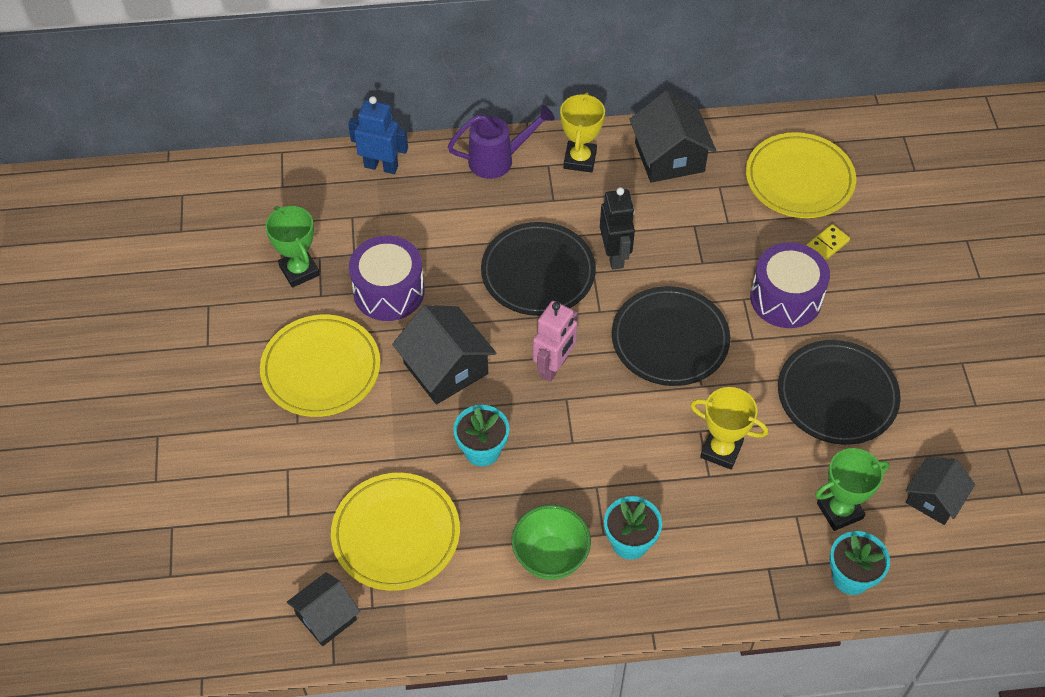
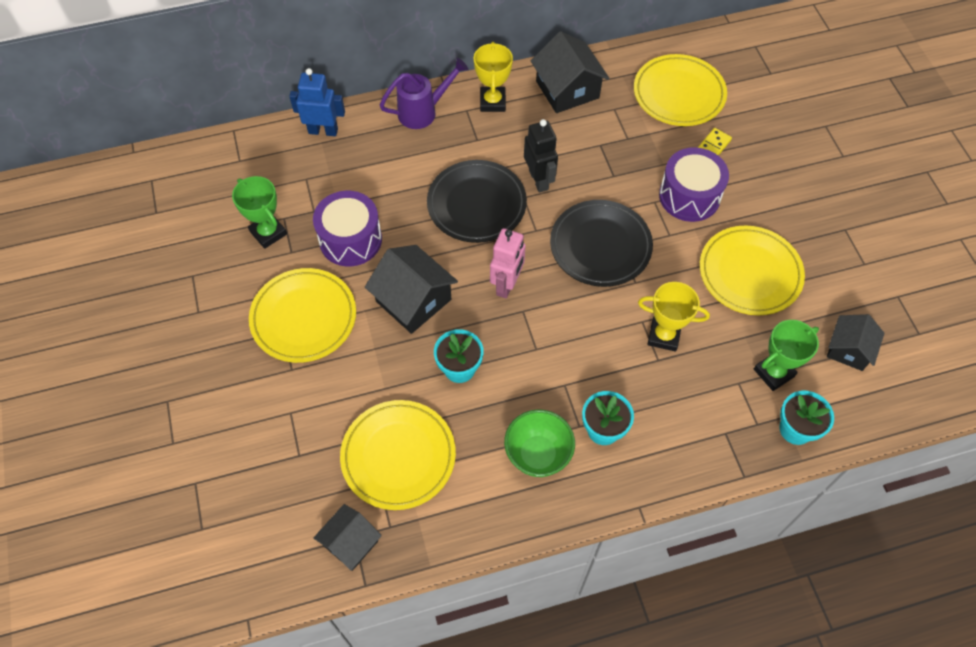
camera: 10 degrees left, 5 degrees up
black plate [778,340,901,445] -> yellow plate [700,226,805,315]

